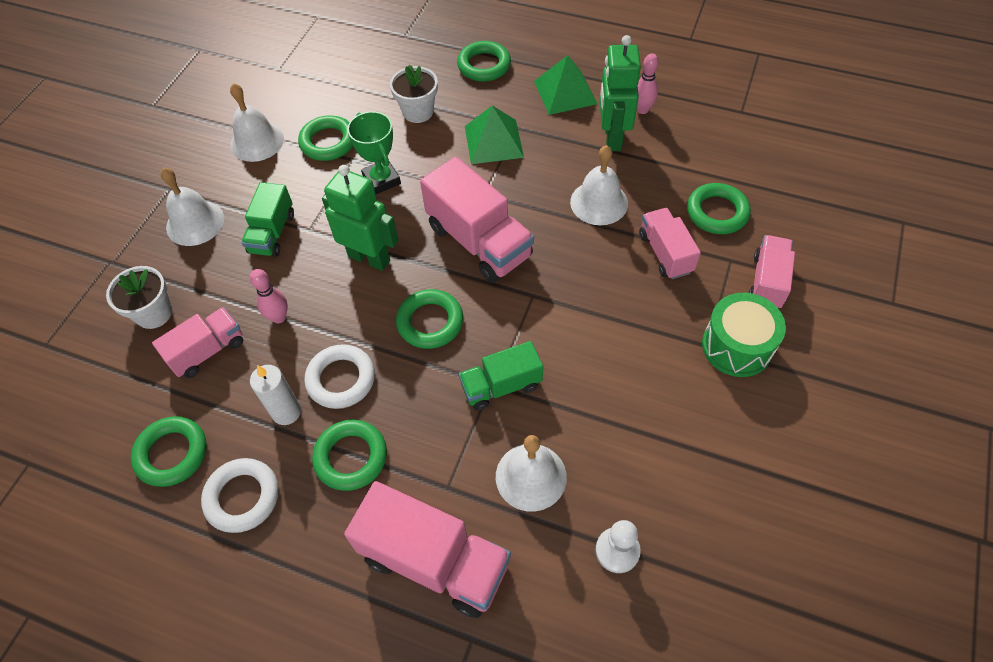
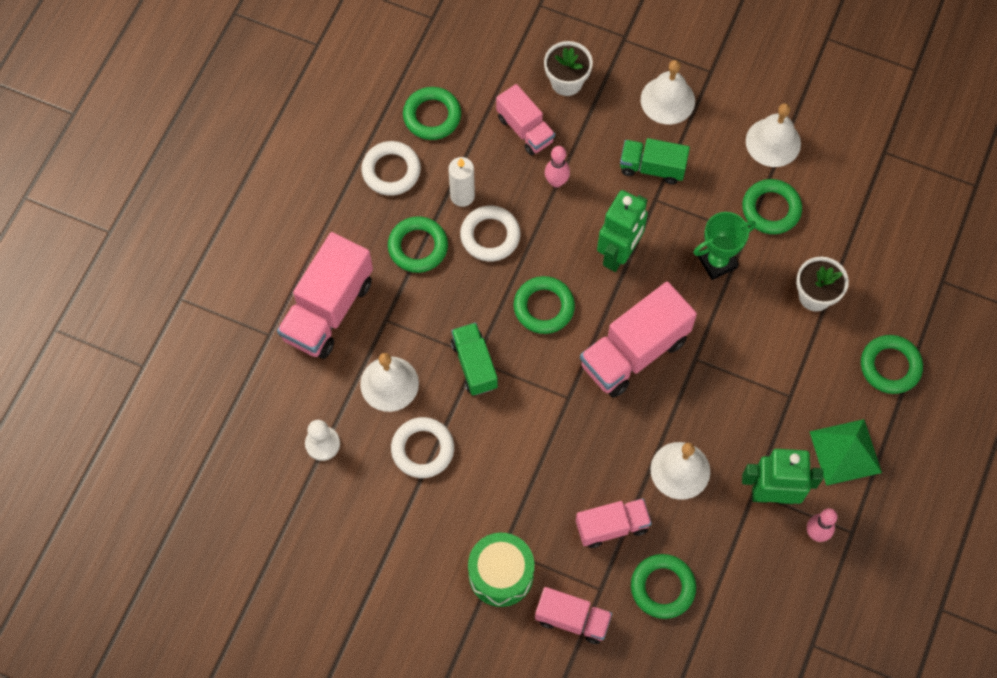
camera: 90 degrees right, 10 degrees up
green pyramid [465,105,524,164] -> none
none -> white ring [391,417,454,478]

